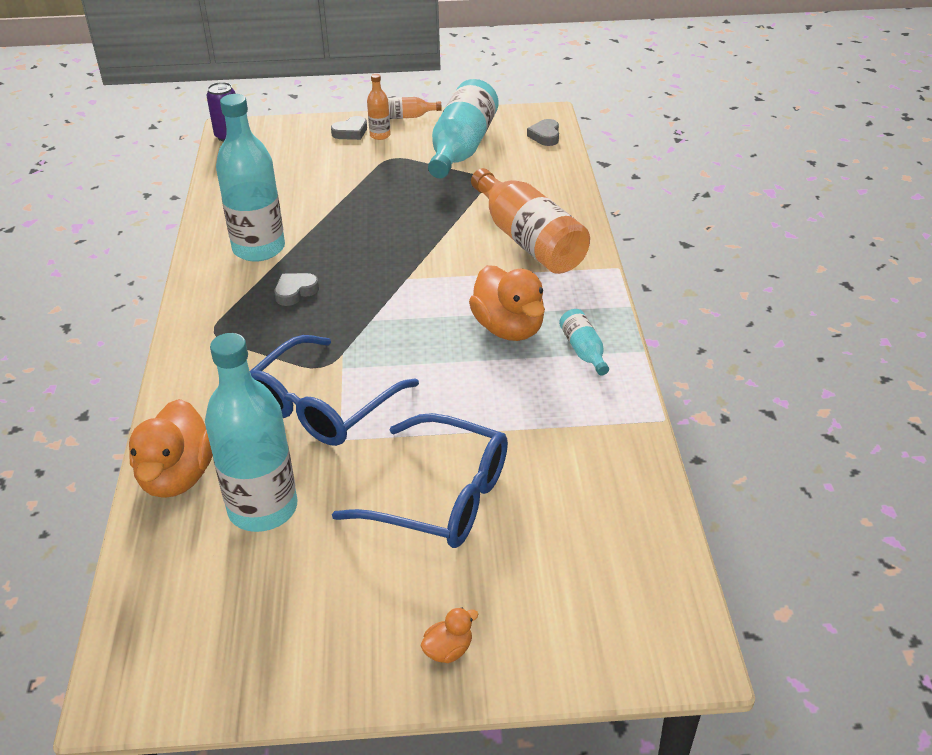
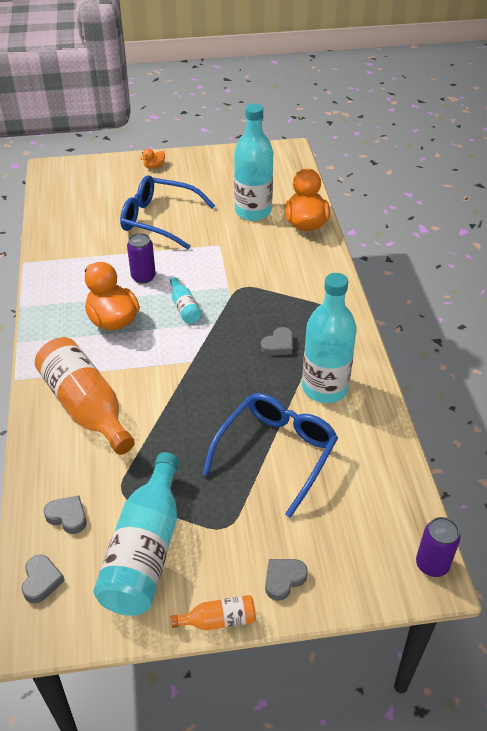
camera: 175 degrees right, 5 degrees up
blue glasses [250,335,419,446] -> blue glasses moved to [202,393,338,518]
orange bottle [367,74,391,140] -> none
turquoise bottle [559,309,609,376] -> turquoise bottle moved to [170,277,201,323]
none -> grey heart [44,496,86,534]
none -> purple can [127,233,156,284]

